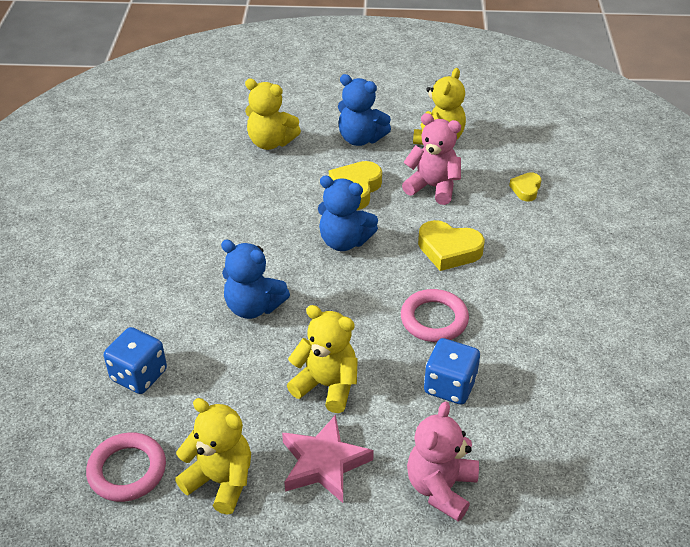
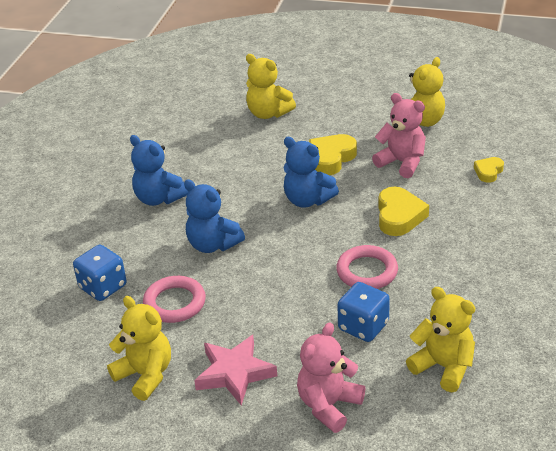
camera: 15 degrees right, 5 degrees down
pink ring [86,432,166,502] -> pink ring moved to [143,276,206,323]
yellow teddy bear [287,305,358,413] -> yellow teddy bear moved to [406,287,475,392]
blue teddy bear [338,74,391,146] -> blue teddy bear moved to [130,135,189,206]
yellow heart [418,220,485,271] -> yellow heart turned 120 degrees counterclockwise [378,187,429,236]

